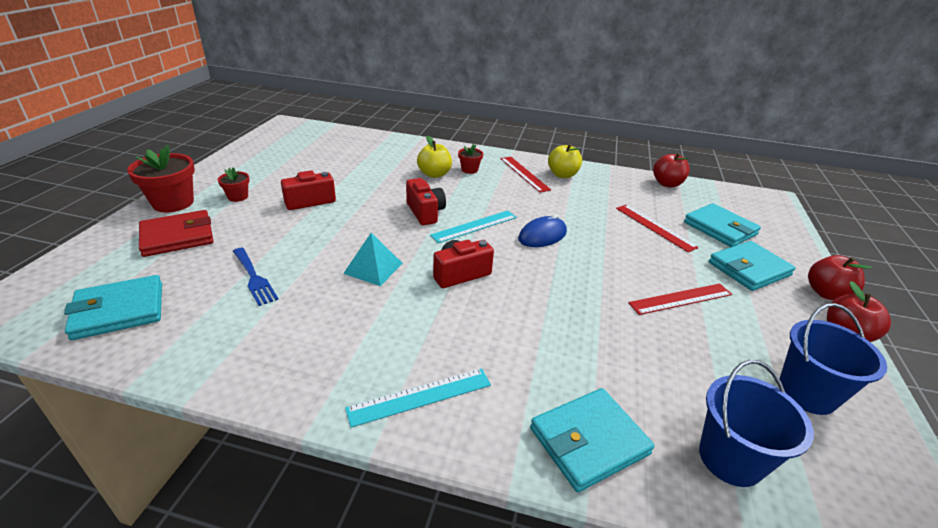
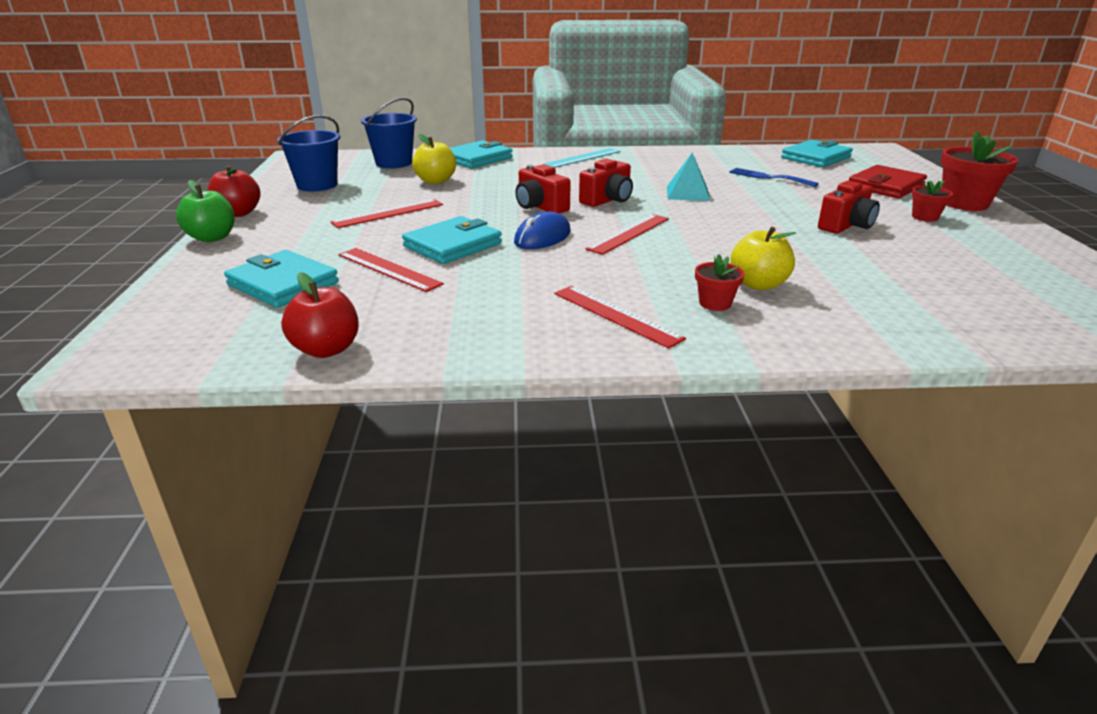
camera: 165 degrees right, 5 degrees down
red camera [406,178,446,225] -> red camera moved to [515,164,571,213]
turquoise ruler [430,210,517,243] -> red ruler [585,214,669,255]
yellow apple [548,144,582,178] -> yellow apple moved to [412,134,456,184]
turquoise wallet [709,241,796,291] -> turquoise wallet moved to [402,216,502,264]
red apple [808,255,872,300] -> green apple [176,180,235,242]

